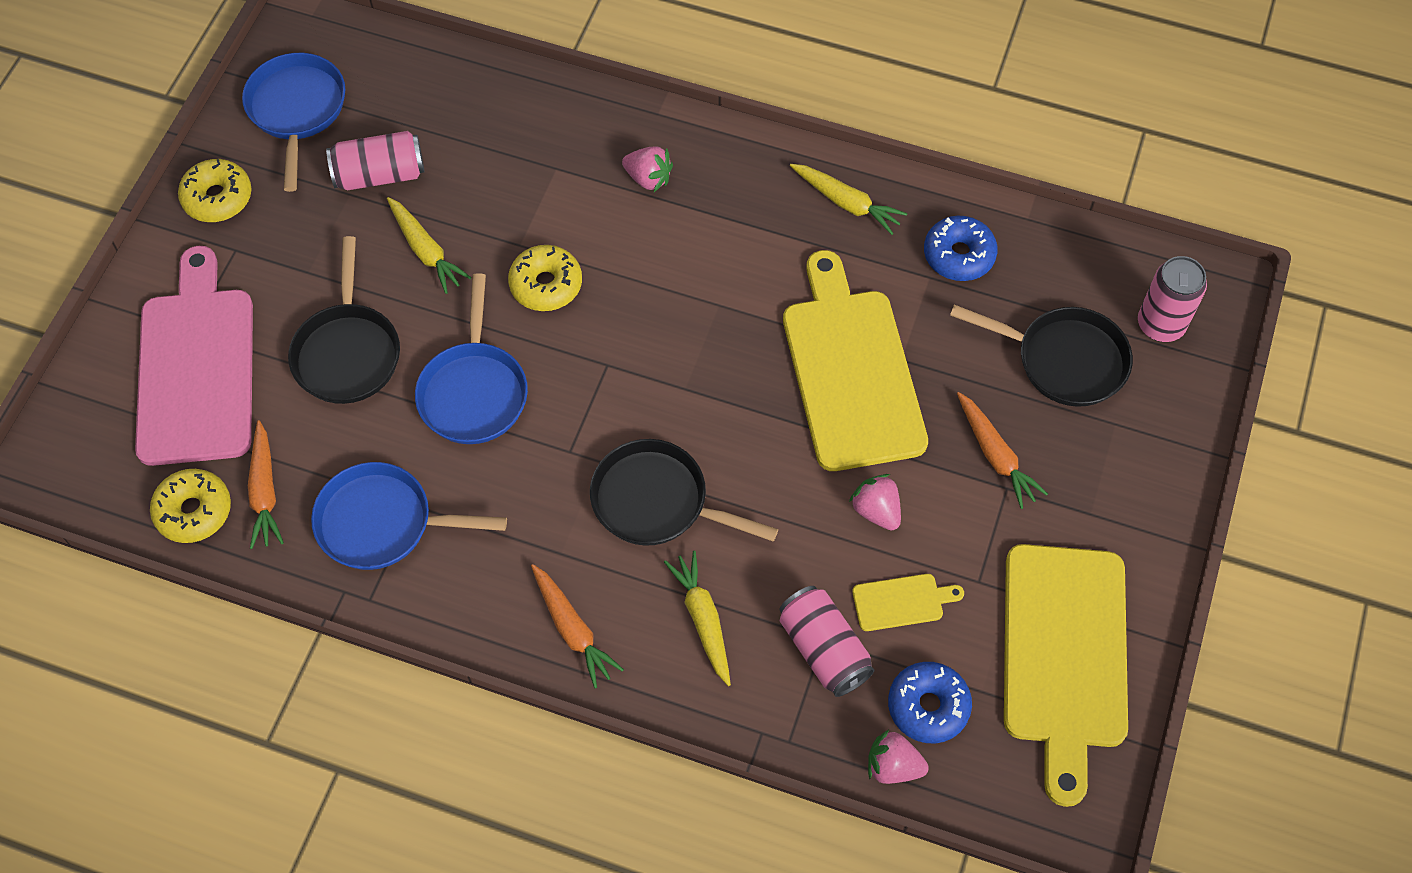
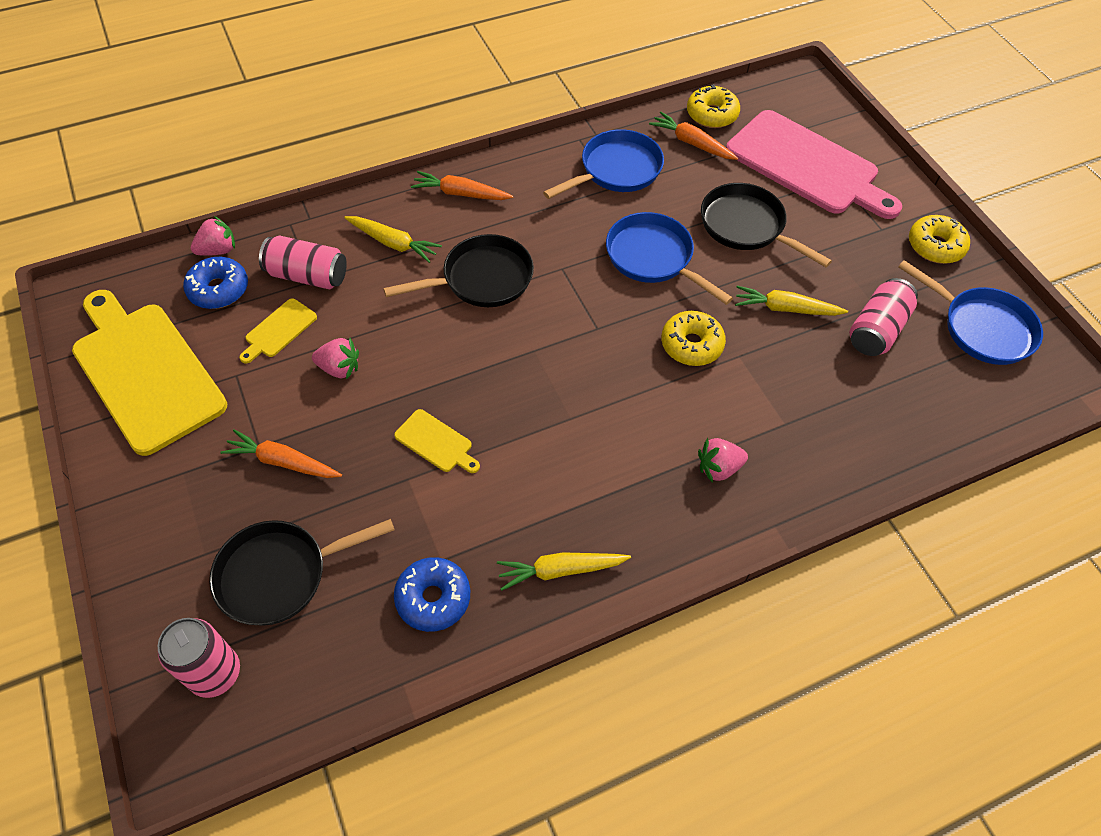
camera: 135 degrees right, 5 degrees down
yellow cutting board [783,250,928,471] -> yellow cutting board [394,409,480,473], size x0.42

